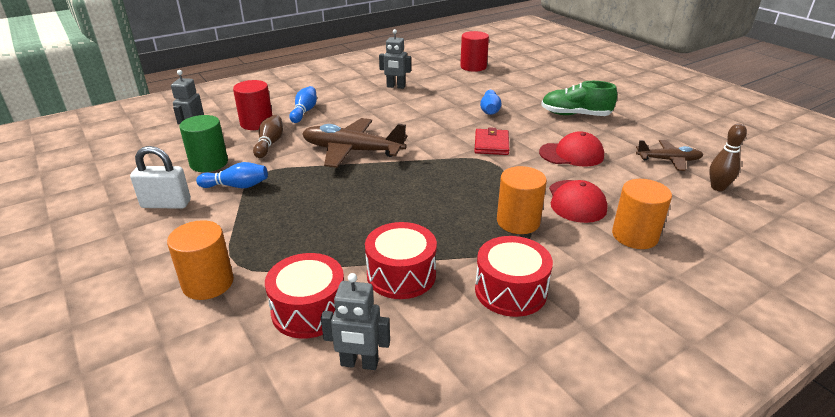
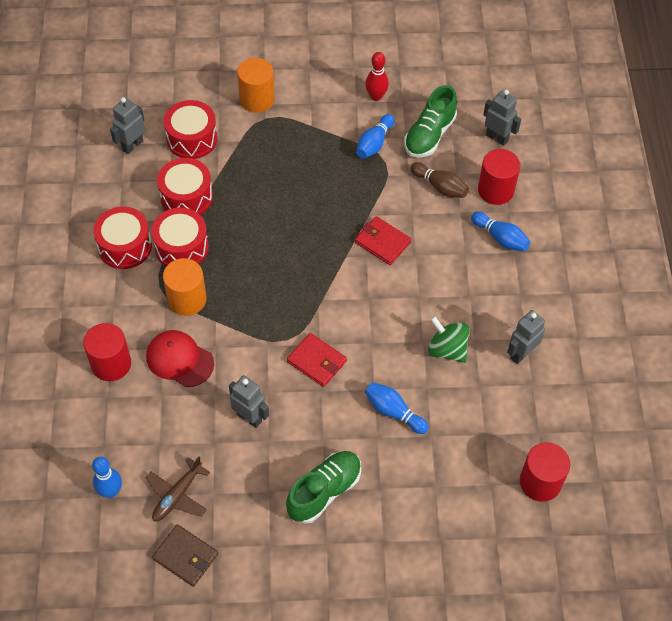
camera: 120 degrees right, 25 degrees up
white padlock [130,146,191,209] -> red bowling pin [365,52,389,101]
green cylinder [179,115,228,172] -> green shoe [404,85,457,158]
brown plane [302,118,407,168] -> red wallet [355,216,411,265]
red cap [539,131,604,167] -> grey robot [229,375,269,428]
orange cylinder [612,179,672,249] -> red cylinder [83,323,131,381]
brown bowling pin [709,123,747,191] -> blue bowling pin [92,457,122,498]
none -> red drum [152,208,209,266]
none -> brown wallet [152,524,218,587]
none -> green spinning top [428,316,470,363]

